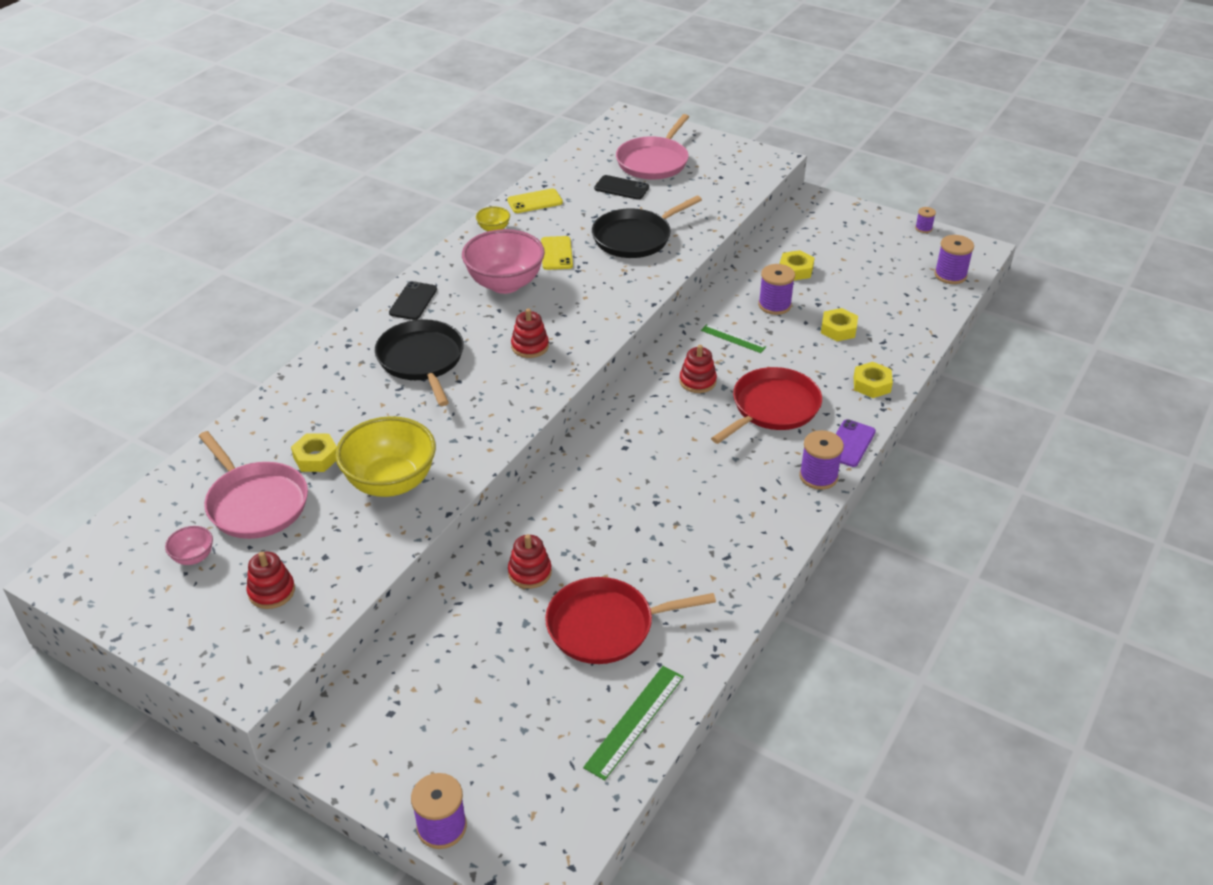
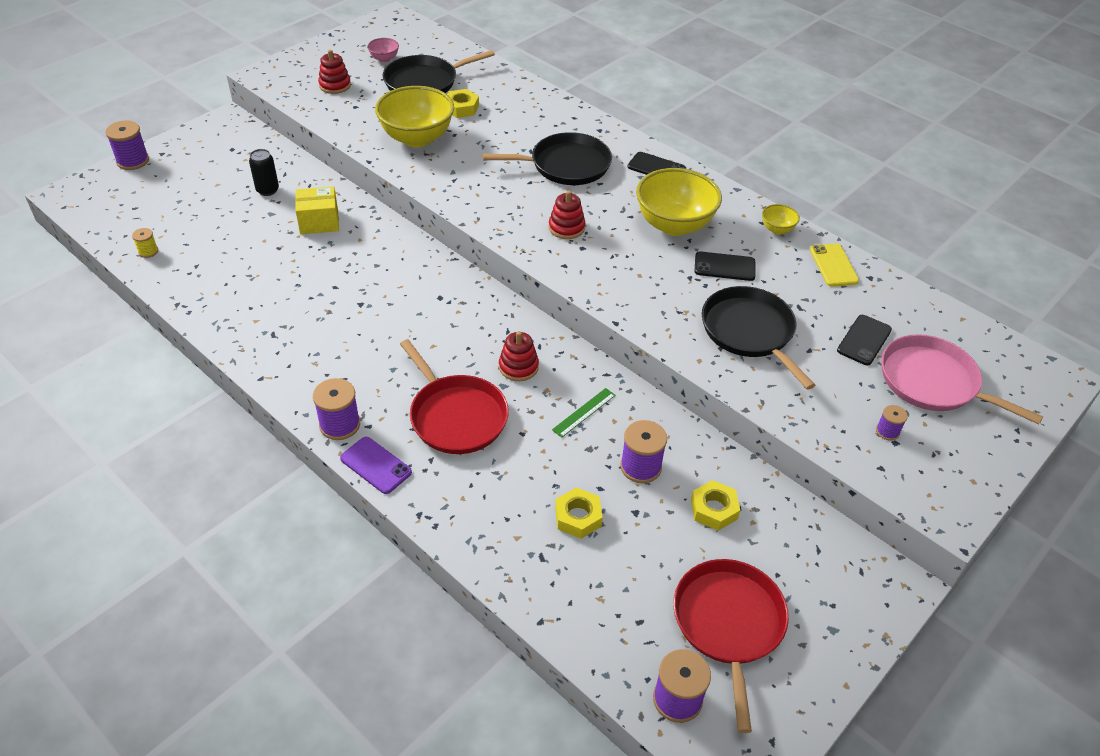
camera: 100 degrees right, 5 degrees up
pink pan [199,431,308,539] -> black pan [383,50,495,93]
pink bowl [462,229,545,294] -> yellow bowl [636,168,722,236]
red stacking toy [508,534,552,589] -> yellow box [295,186,339,234]
yellow phone [541,236,573,270] -> black phone [695,251,756,281]
red pan [545,577,716,664] -> red pan moved to [673,559,789,733]
green ruler [583,666,684,780] -> yellow spool [132,228,158,258]
yellow nut [854,362,893,398] -> none
purple spool [915,207,936,233] -> purple spool moved to [876,405,908,441]
none -> black can [249,149,279,196]

